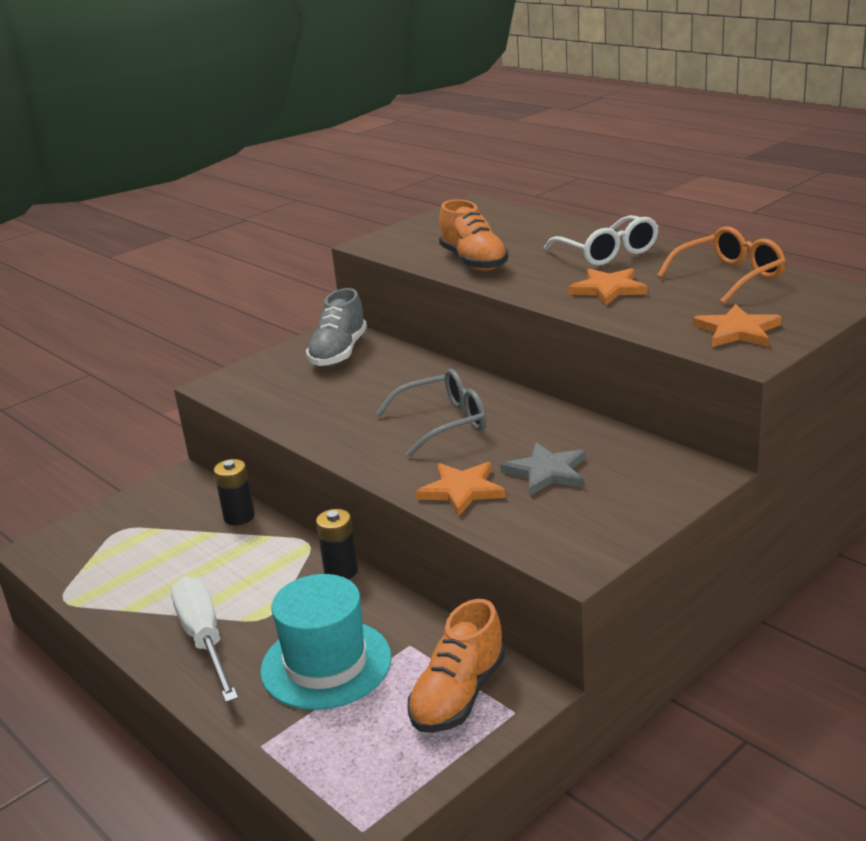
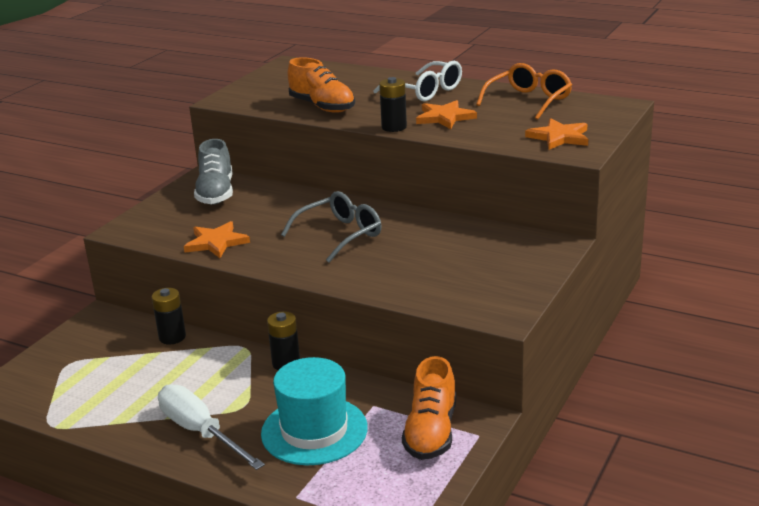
camera: 20 degrees left, 0 degrees up
orange star [416,462,506,517] -> orange star moved to [184,221,250,258]
grey star [501,442,585,496] -> none
none -> black battery [379,77,407,132]

